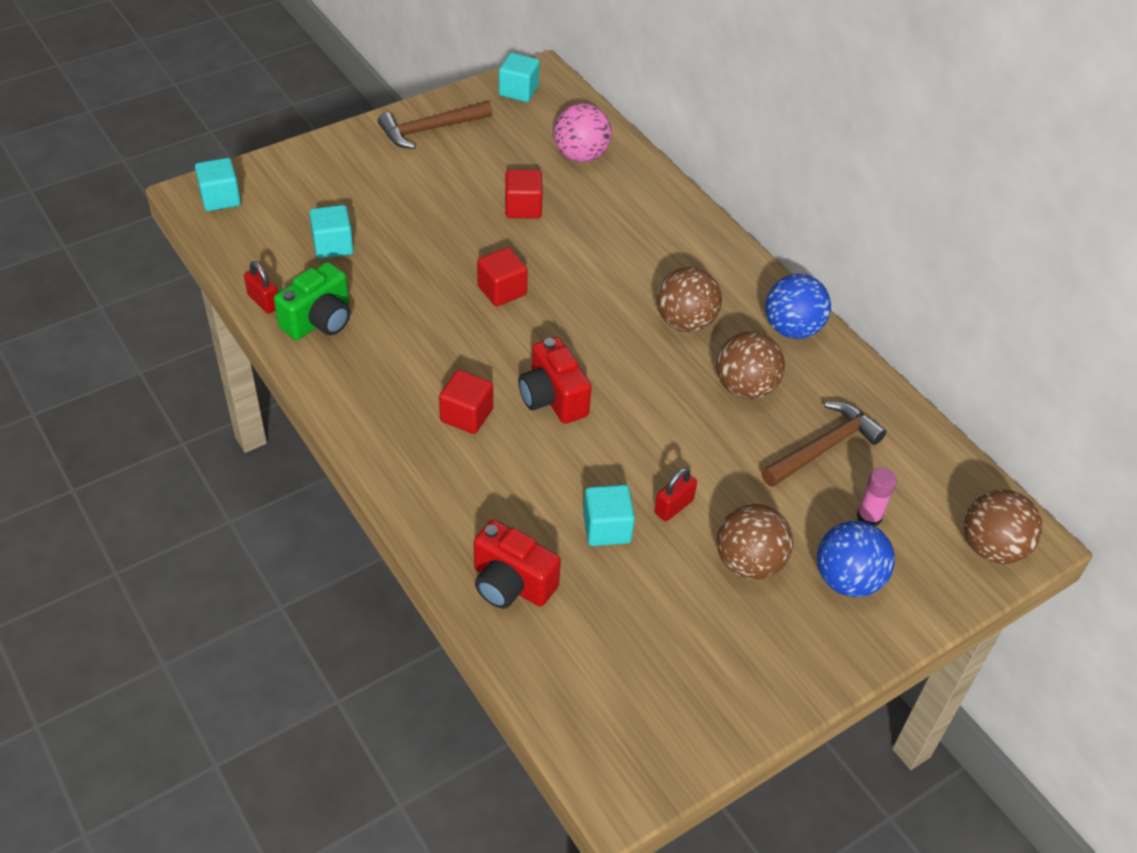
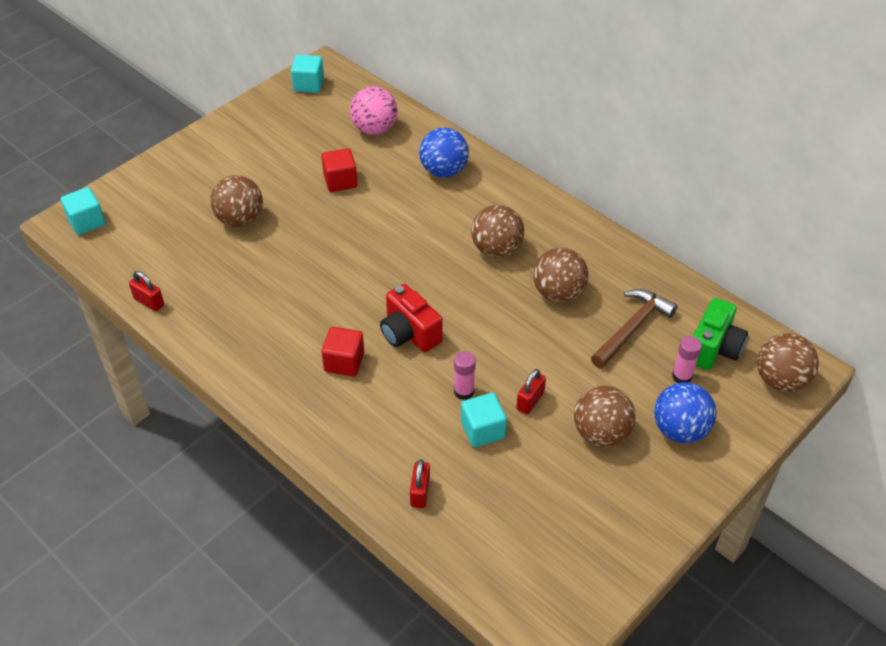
camera: 10 degrees left, 0 degrees up
green camera [274,262,351,340] -> green camera moved to [693,298,748,370]
turquoise cube [309,205,354,259] -> none
brown hammer [378,101,493,149] -> none
red camera [474,519,561,609] -> red padlock [410,459,430,508]
red cube [477,247,528,306] -> none
blue ball [765,274,831,339] -> blue ball moved to [419,128,469,178]
none -> brown ball [210,175,263,227]
none -> pink glue stick [454,351,476,400]

